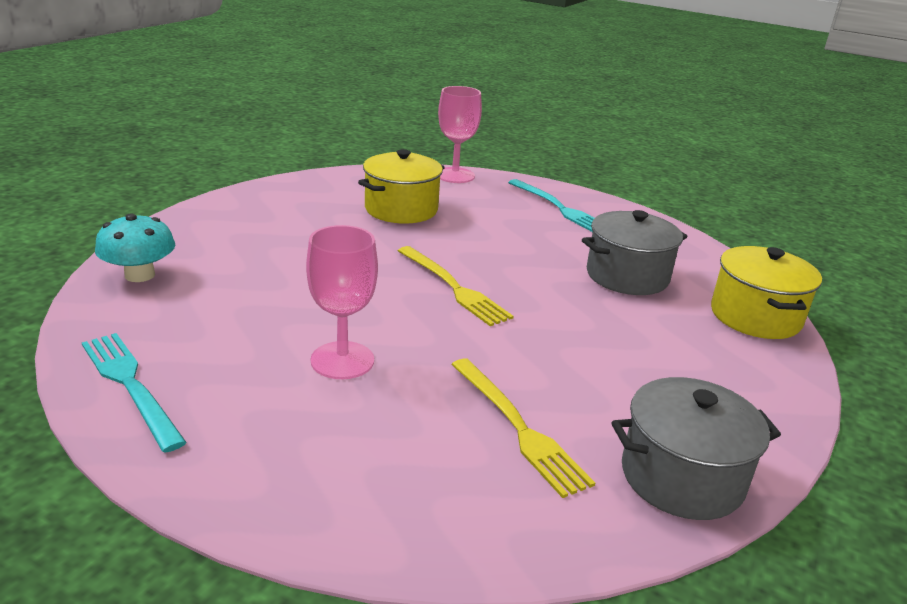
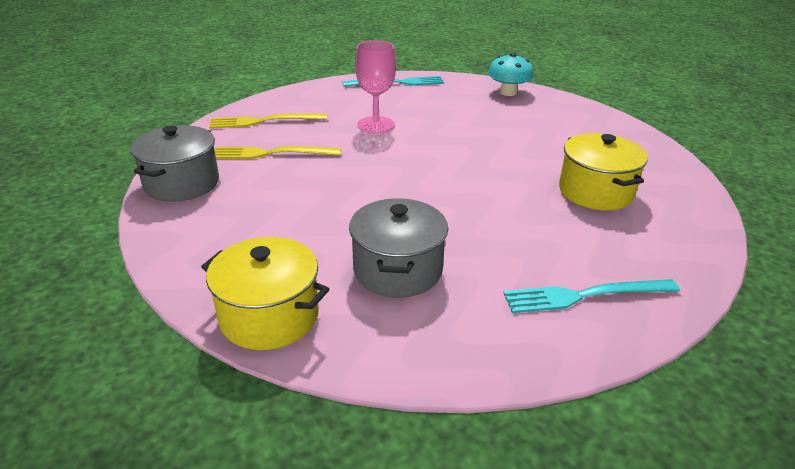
camera: 120 degrees right, 5 degrees up
yellow fork [398,246,514,326] -> yellow fork moved to [209,113,327,129]
pink goblet [438,86,482,183] -> none

